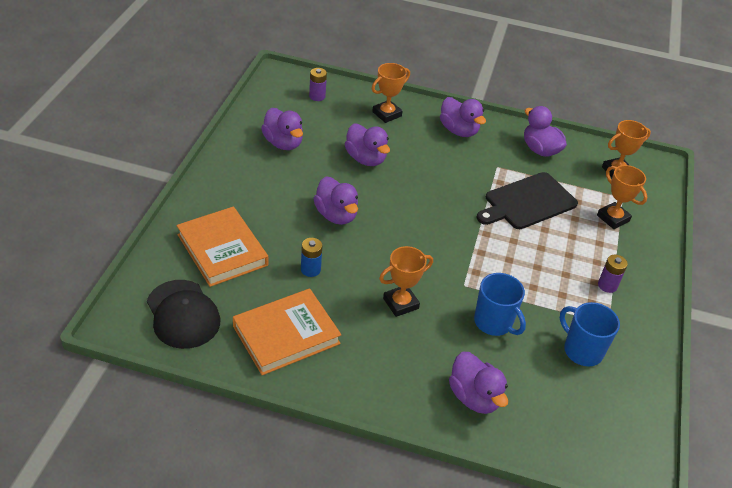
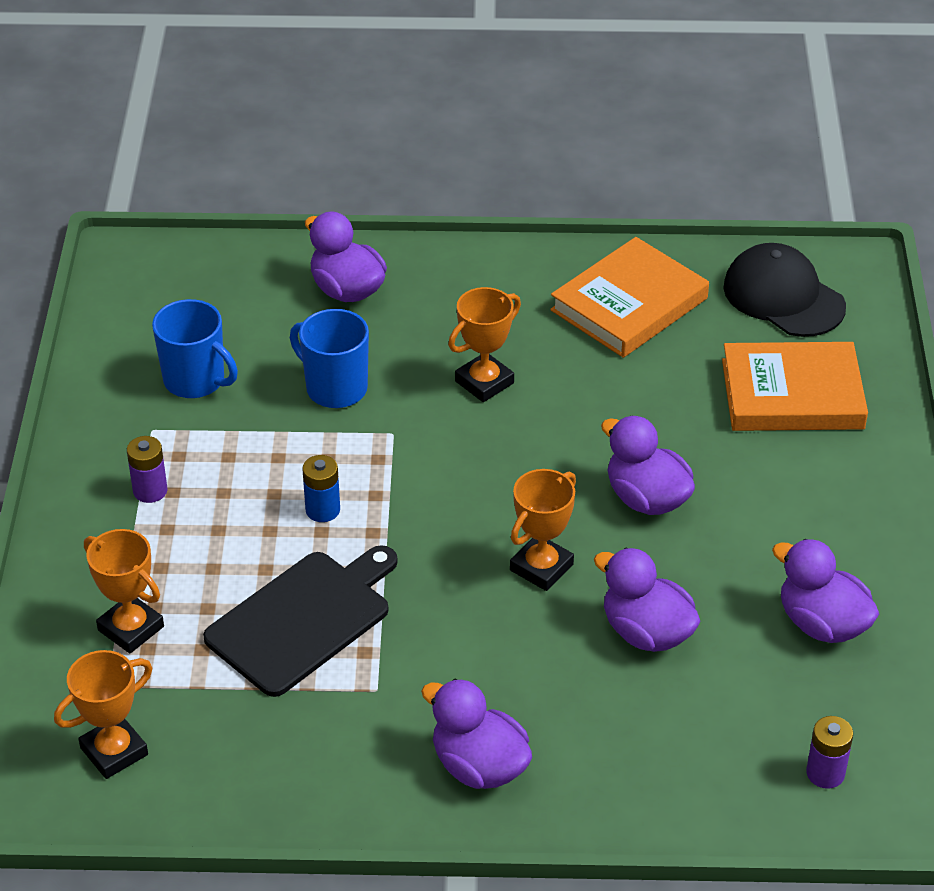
camera: 170 degrees right, 0 degrees up
orange book [177,206,268,287] -> orange book turned 45 degrees counterclockwise [722,342,868,431]
blue battery [301,238,323,277] -> blue battery moved to [302,455,340,522]
orange trophy [372,63,410,123] -> orange trophy moved to [510,469,576,591]
purple duck [524,106,567,157] -> none

